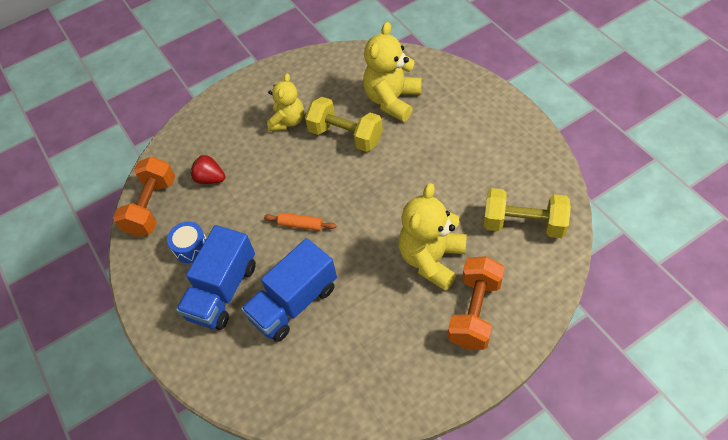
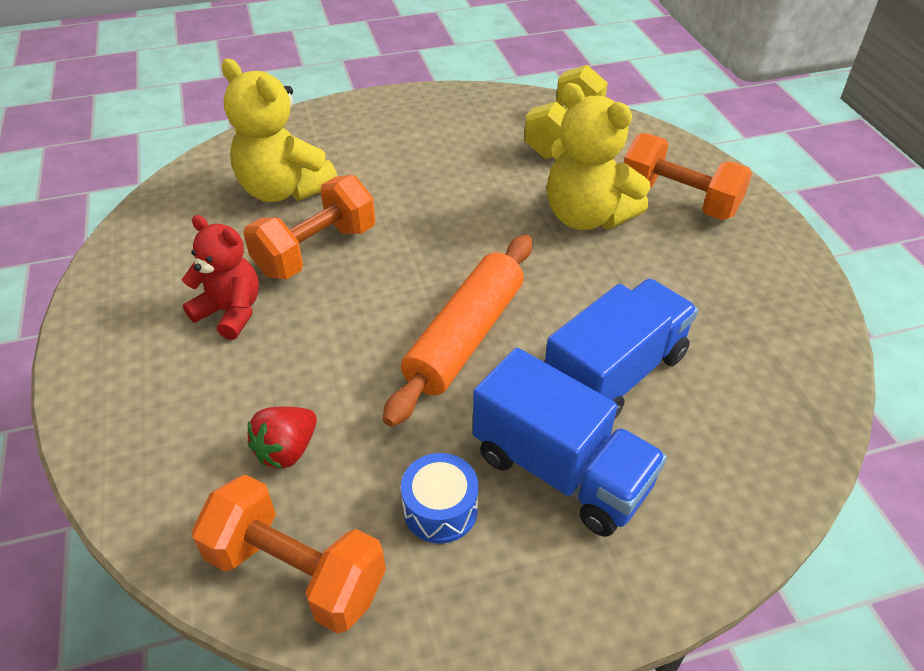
camera: 80 degrees left, 10 degrees down
blue truck [241,238,337,342] -> blue truck turned 105 degrees counterclockwise [545,279,698,420]
orange rolling pin [264,213,336,231] -> orange rolling pin [383,235,533,427], size x2.16
yellow teddy bear [267,73,304,131] -> red teddy bear [182,215,259,340]
yellow dumbbell [305,97,383,152] -> orange dumbbell [243,175,376,279]

